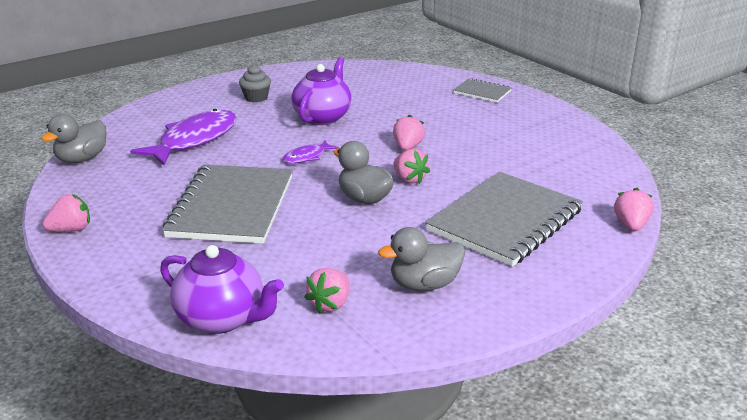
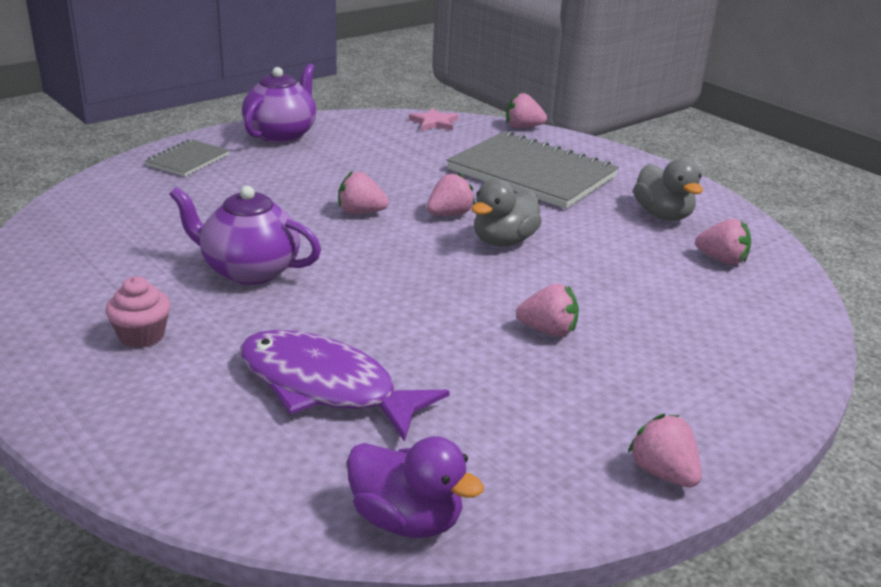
camera: 95 degrees left, 0 degrees up
grey duck [41,114,106,163] -> purple duck [347,436,484,538]
purple teapot [160,245,284,334] -> purple teapot moved to [242,63,316,143]
grey notebook [162,164,293,244] -> pink strawberry [516,284,579,337]
grey cupcake [239,65,271,102] -> pink cupcake [106,276,171,348]
purple fish [283,140,339,163] -> none
none -> pink star [409,108,459,131]

